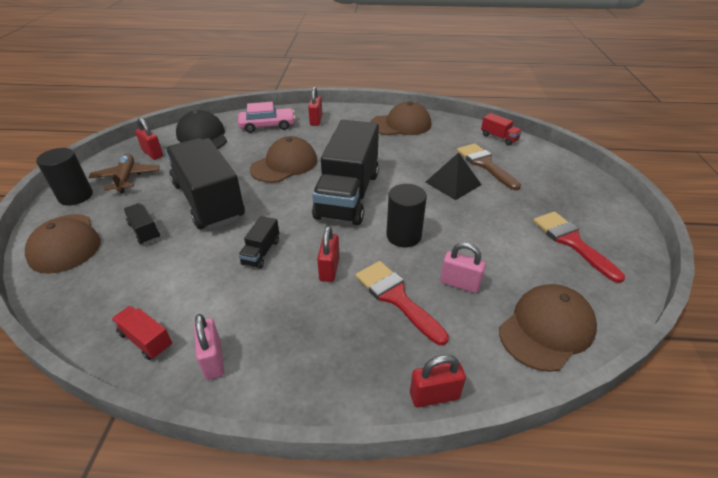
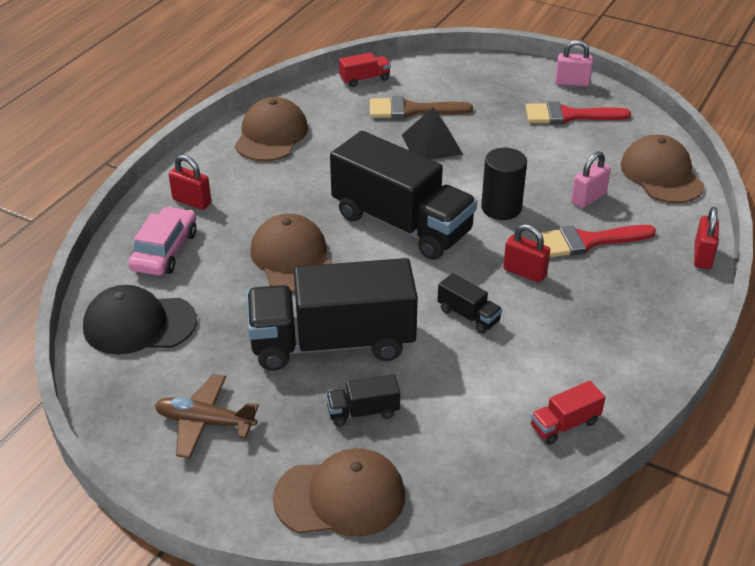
camera: 65 degrees left, 0 degrees up
black cylinder [36,148,93,206] -> none
red padlock [135,118,163,160] -> none
pink padlock [194,314,224,380] -> pink padlock moved to [555,40,593,87]

